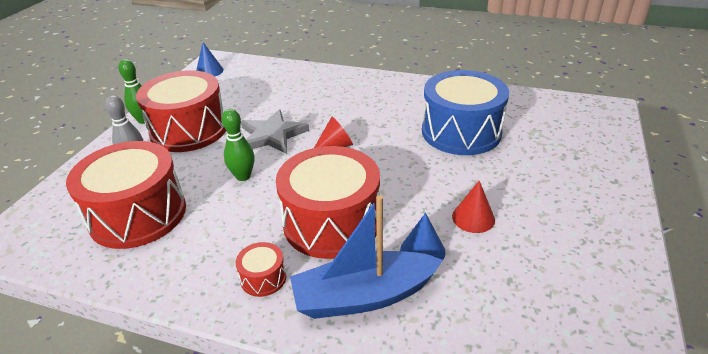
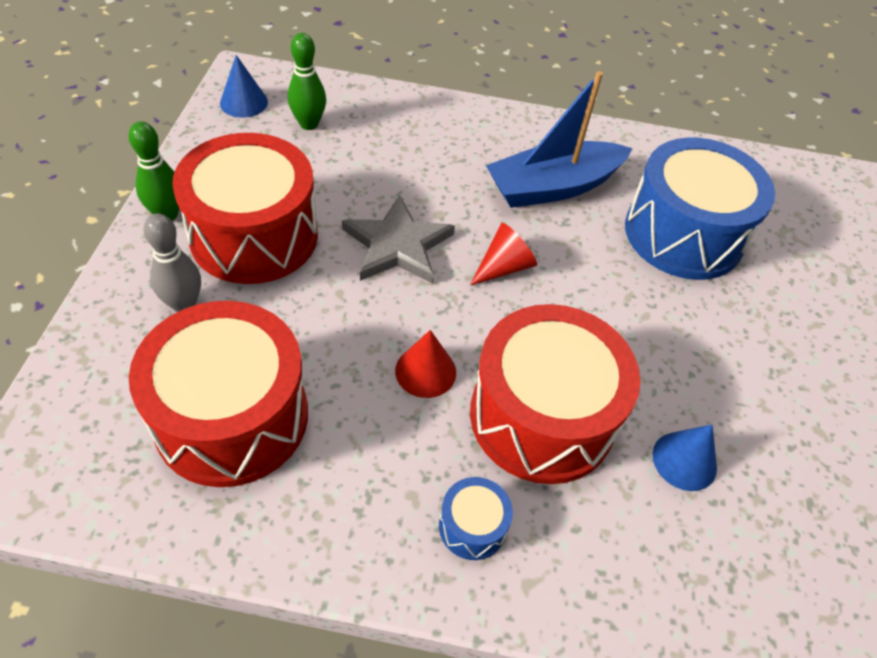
camera: 15 degrees left, 15 degrees up
green bowling pin [222,109,255,181] -> green bowling pin moved to [288,33,326,130]
red drum [236,242,286,297] -> blue drum [439,477,513,560]
blue boat [290,195,443,319] -> blue boat moved to [486,71,632,208]
red cone [452,181,495,233] -> red cone moved to [395,330,456,398]

